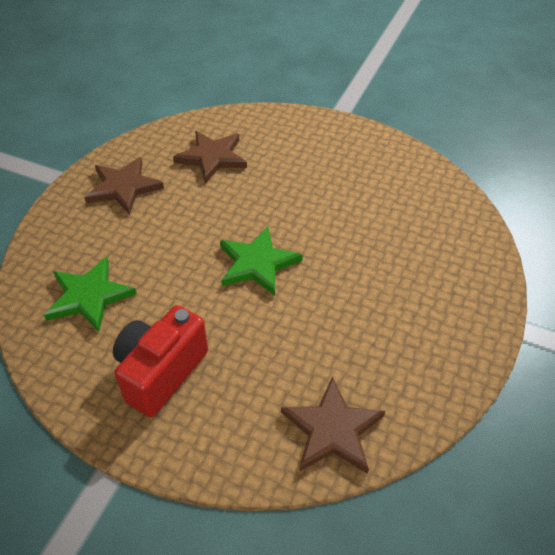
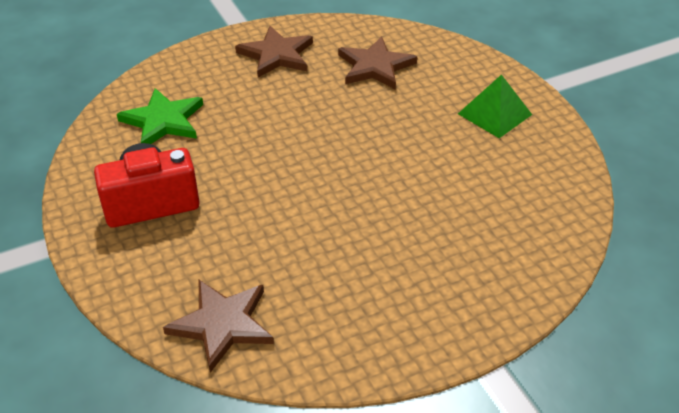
camera: 40 degrees right, 5 degrees down
green star [220,227,303,296] -> none
none -> green pyramid [458,74,532,138]

